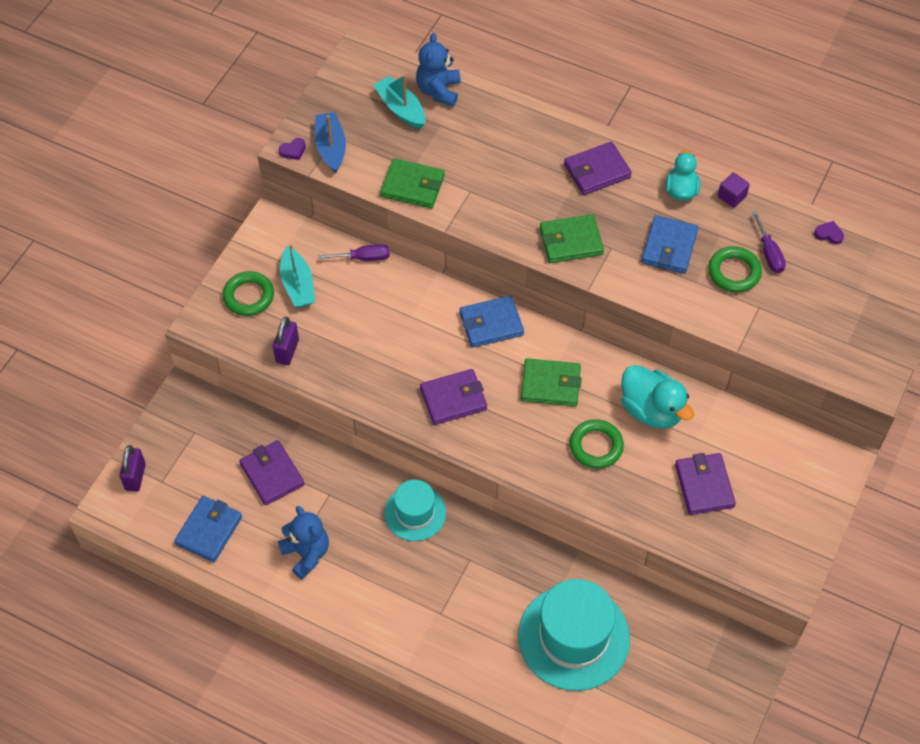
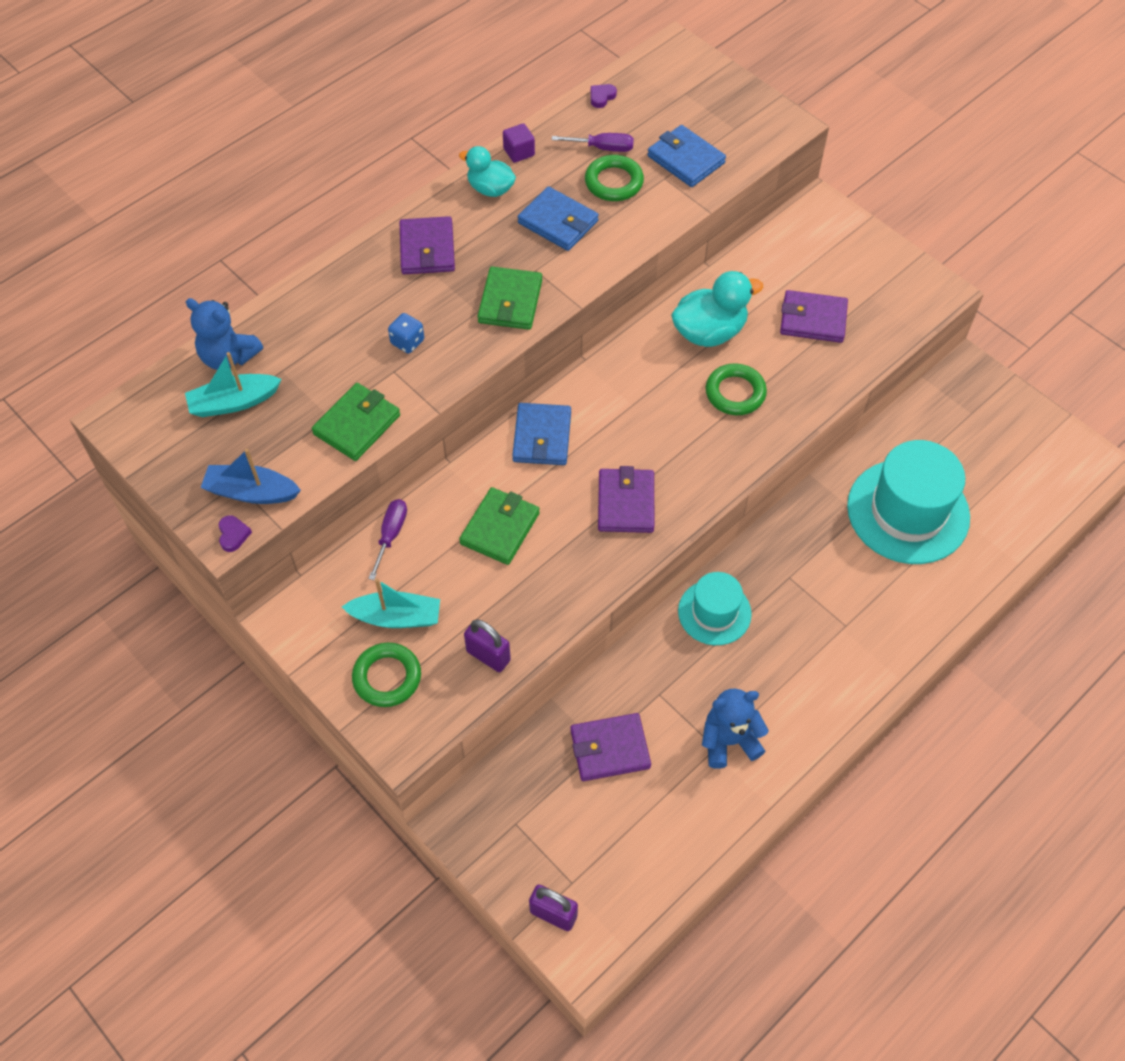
camera: 70 degrees left, 0 degrees up
blue wallet [174,496,242,562] -> blue wallet moved to [647,125,726,187]
green wallet [521,358,582,406] -> green wallet moved to [459,487,540,565]
none -> blue dice [388,313,424,354]

